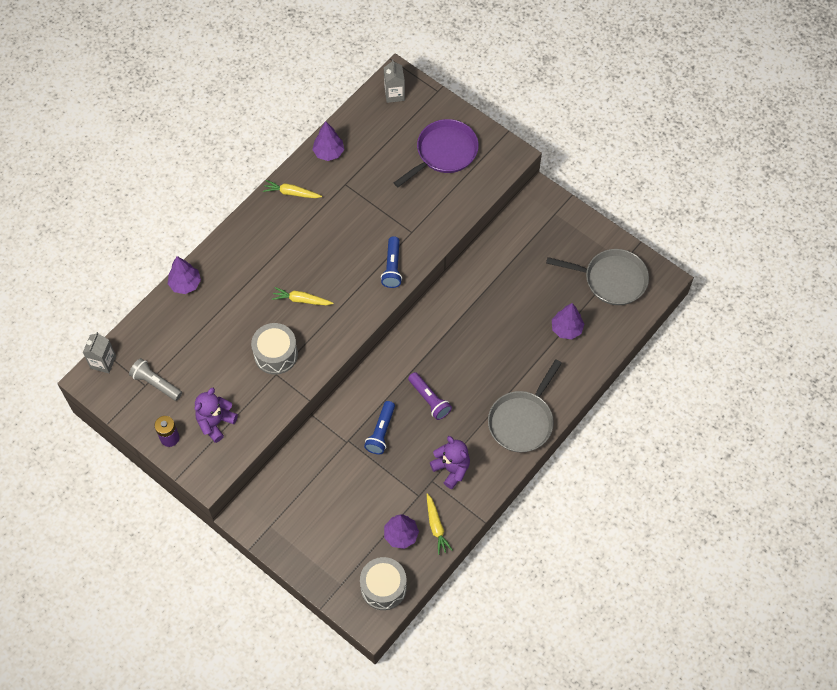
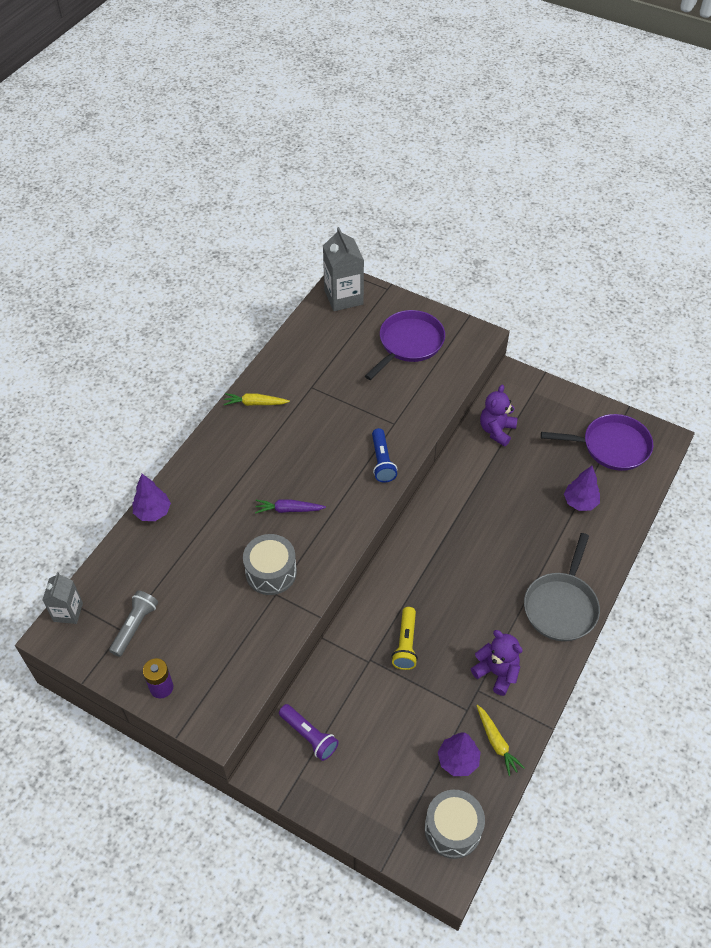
camera: 10 degrees left, 10 degrees down
grey flashlight [129,358,182,401] -> grey flashlight turned 90 degrees clockwise [109,590,158,657]
purple teddy bear [195,388,238,443] -> purple teddy bear moved to [480,385,518,447]
yellow carrot [272,287,334,305] -> purple carrot [255,499,326,514]
purple tree [312,121,344,161] -> none
blue flashlight [364,401,395,454] -> yellow flashlight [392,607,418,670]
grey carton [384,60,405,103] -> grey carton [323,227,364,311], size x1.64
purple flashlight [408,372,452,420] -> purple flashlight moved to [279,704,339,761]
grey pan [546,249,649,305] -> purple pan [541,414,653,471]

